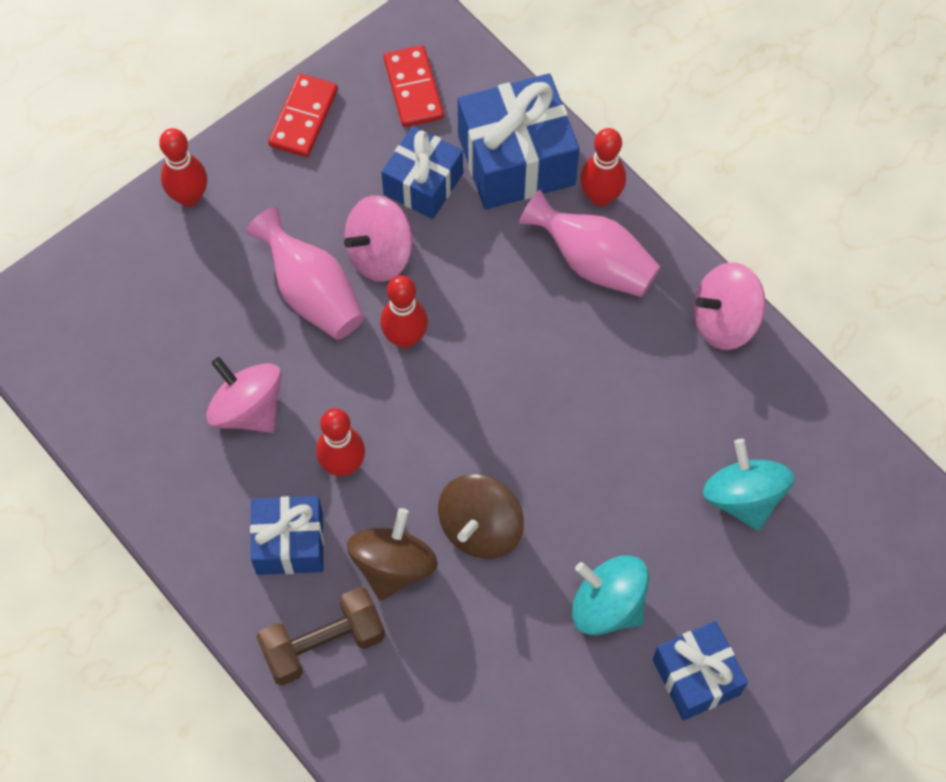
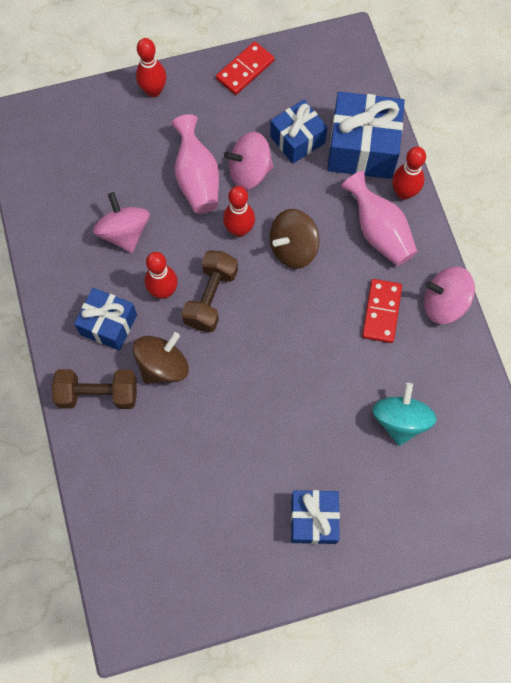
camera: 25 degrees right, 5 degrees up
red domino [384,45,444,127] -> red domino moved to [362,279,402,343]
brown spinning top [438,474,524,559] -> brown spinning top moved to [270,209,319,269]
turquoise spinning top [572,555,649,635] -> none
none -> brown dumbbell [182,250,238,332]

